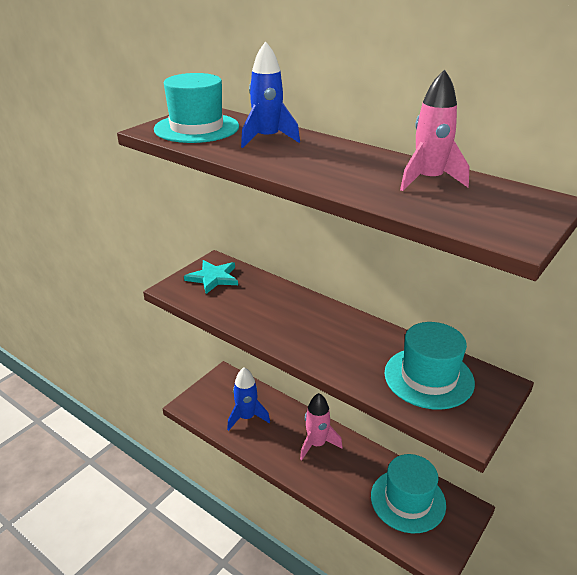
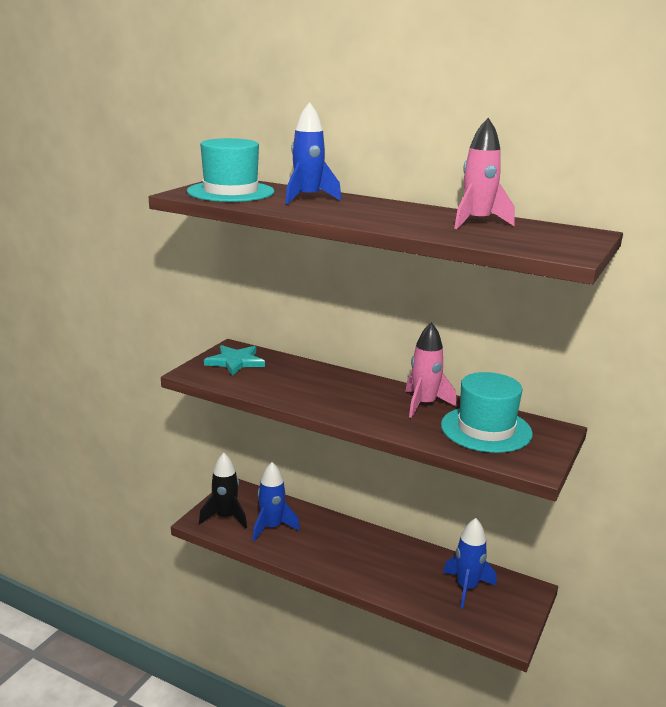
camera: 10 degrees left, 10 degrees down
pink rocket [300,393,342,460] -> pink rocket moved to [405,322,457,418]
turquoise hat [371,454,446,533] -> blue rocket [443,518,497,609]
none -> black rocket [199,453,247,529]

